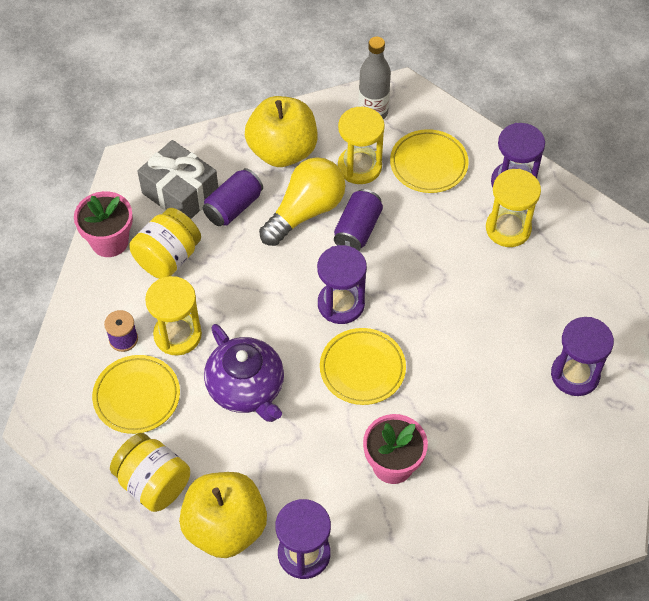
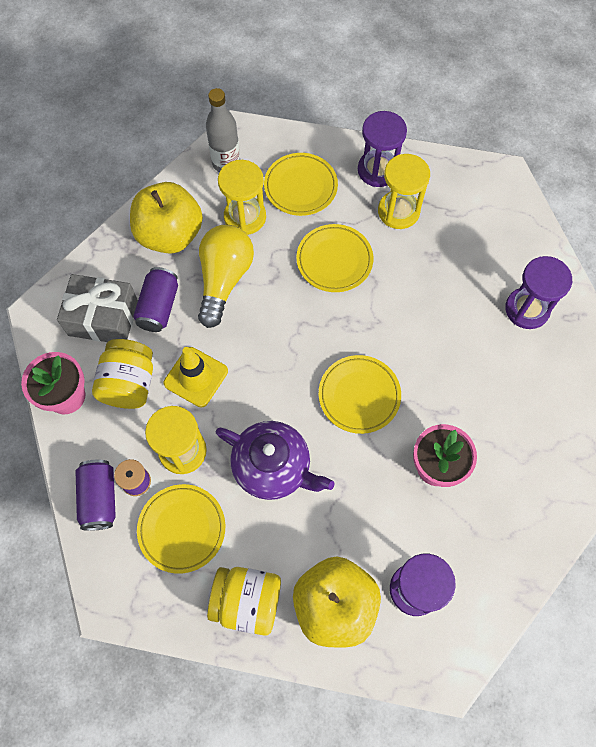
camera: 30 degrees left, 10 degrees up
purple hourglass [317,245,367,324] -> none
purple can [334,189,383,251] -> purple can moved to [75,460,116,531]
none -> yellow traffic cone [164,347,228,407]
none -> yellow plate [296,224,373,292]

